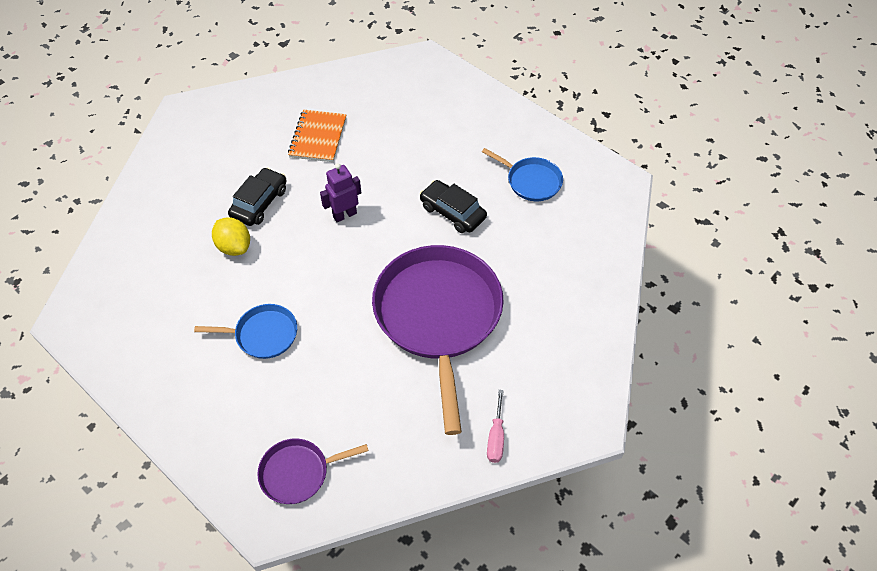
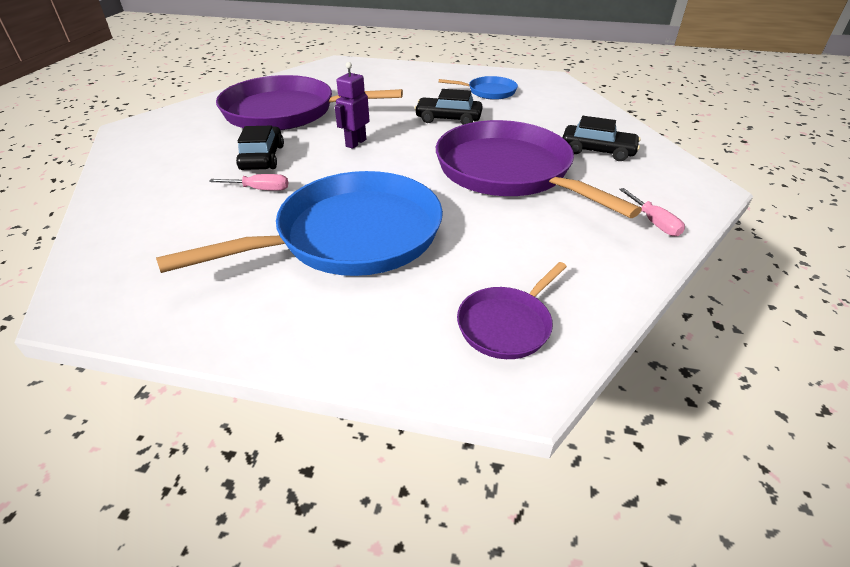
camera: 30 degrees left, 15 degrees down
blue pan [194,304,297,359] -> blue pan [156,171,443,276], size x2.14
yellow lemon [212,217,250,256] -> pink screwdriver [209,174,288,191]
orange notebook [288,110,347,162] -> purple pan [216,75,403,131]
none -> black car [562,116,641,161]

